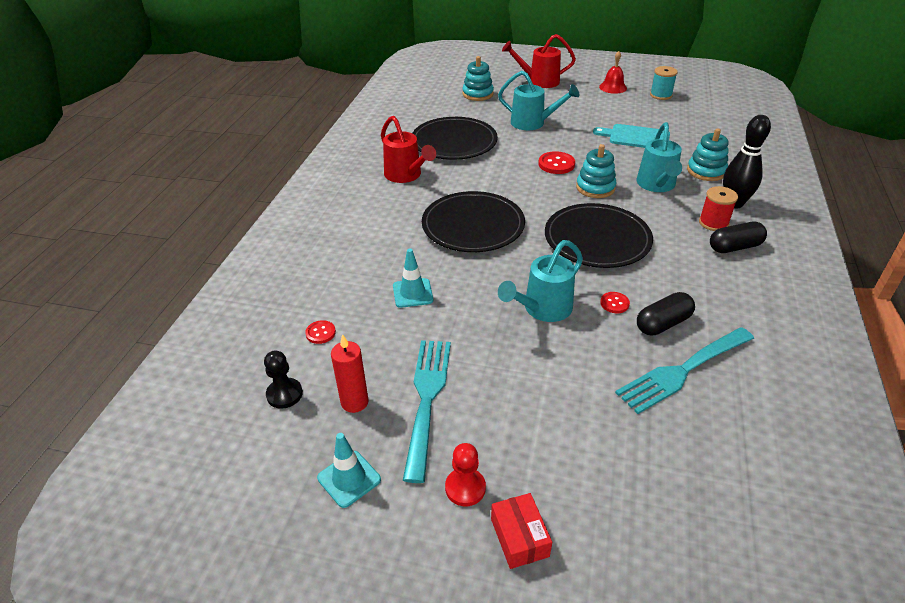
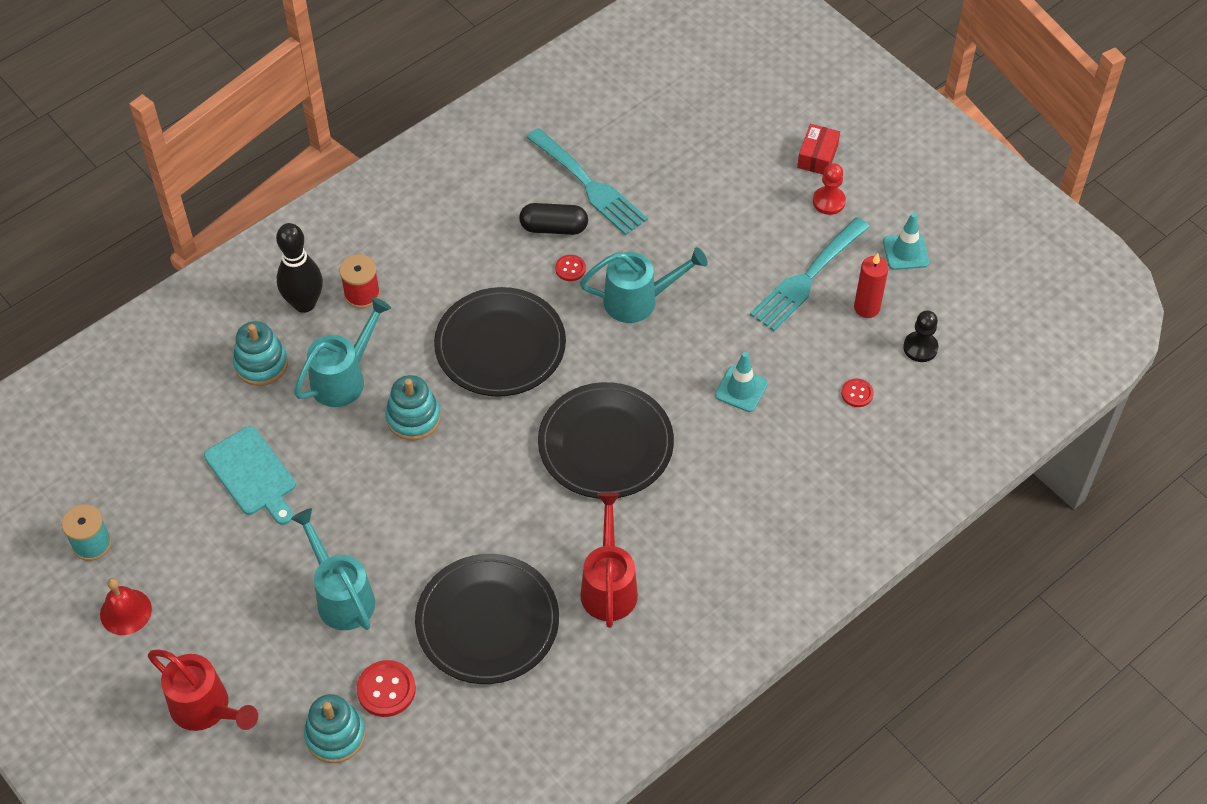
camera: 145 degrees left, 15 degrees up
red button [538,151,575,174] -> red button moved to [357,660,416,717]
turquoise fork [615,327,754,414] -> turquoise fork turned 45 degrees clockwise [526,128,648,235]
black capsule [710,222,767,253] -> none

